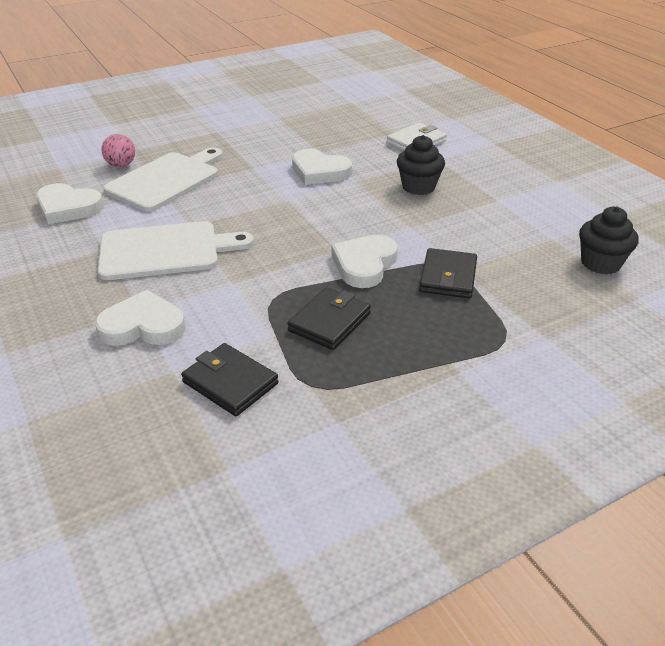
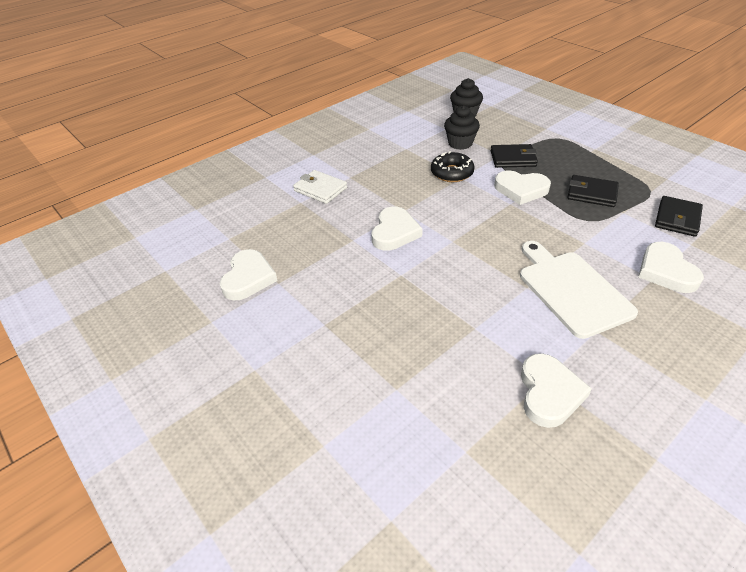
camera: 100 degrees left, 5 degrees up
pink ball [101,134,135,167] -> none
white cutting board [103,147,223,212] -> none
black cupcake [397,135,445,195] -> black cupcake moved to [444,105,480,150]
none -> white heart [220,249,277,300]
none -> black donut [431,151,475,182]

